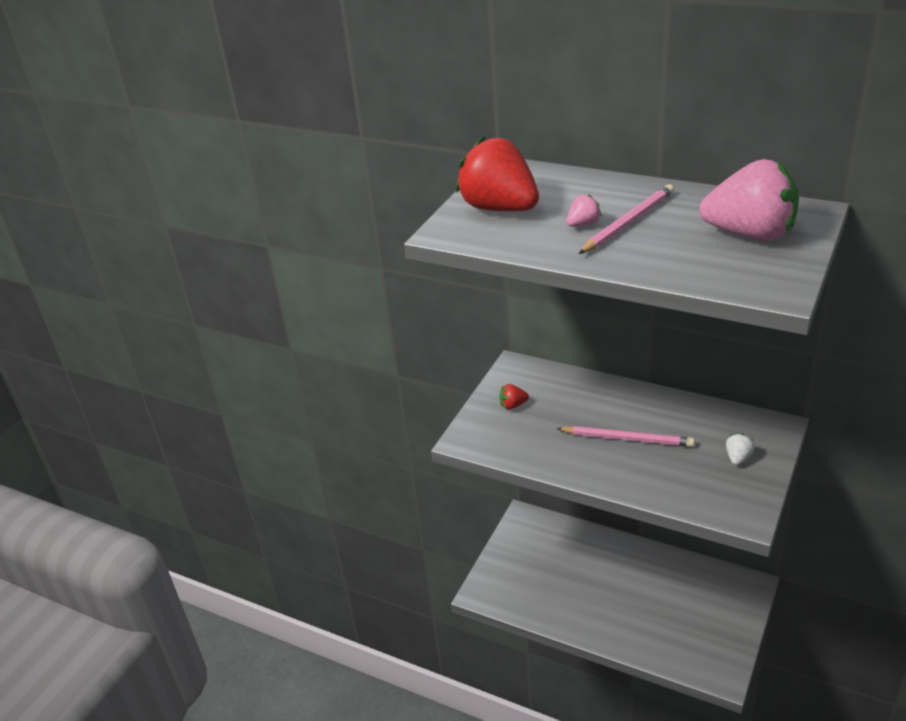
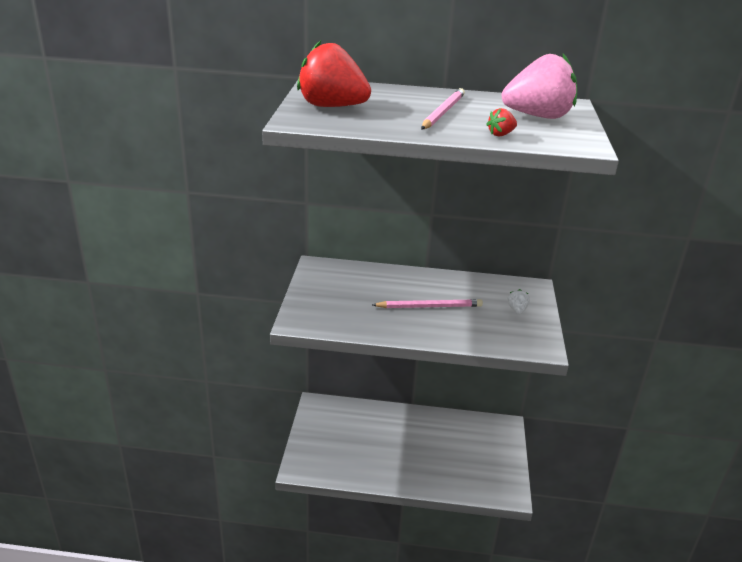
camera: 25 degrees left, 5 degrees down
red strawberry [499,384,529,410] -> red strawberry moved to [486,108,517,137]
pink strawberry [566,194,602,227] -> none

